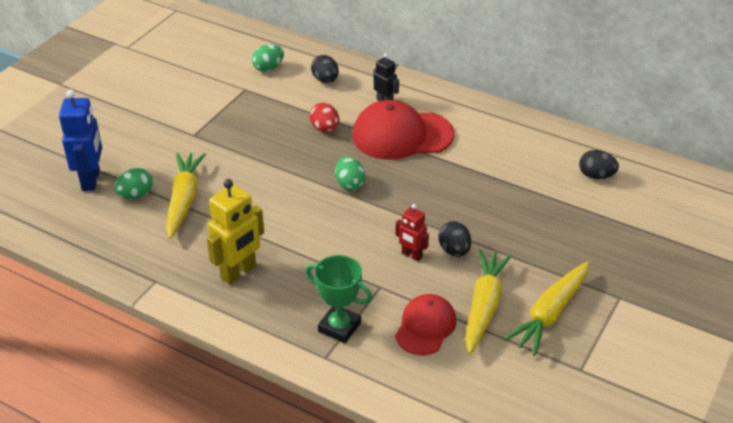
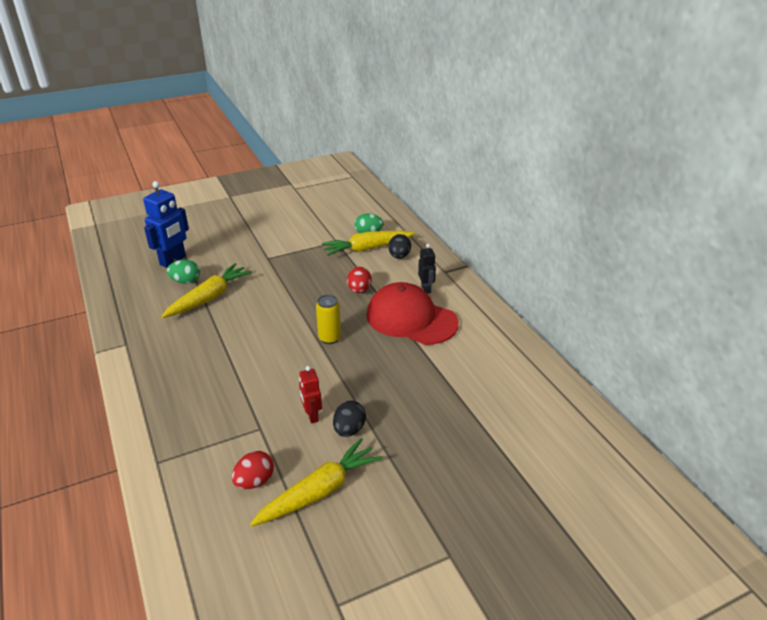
camera: 35 degrees right, 5 degrees down
yellow robot [207,179,264,285] -> none
green trophy [306,255,372,343] -> none
green egg [335,157,366,191] -> yellow can [316,294,341,344]
red cap [395,294,456,355] -> red egg [232,451,274,489]
yellow carrot [504,262,589,356] -> yellow carrot moved to [321,231,415,256]
black egg [579,150,619,179] -> none

